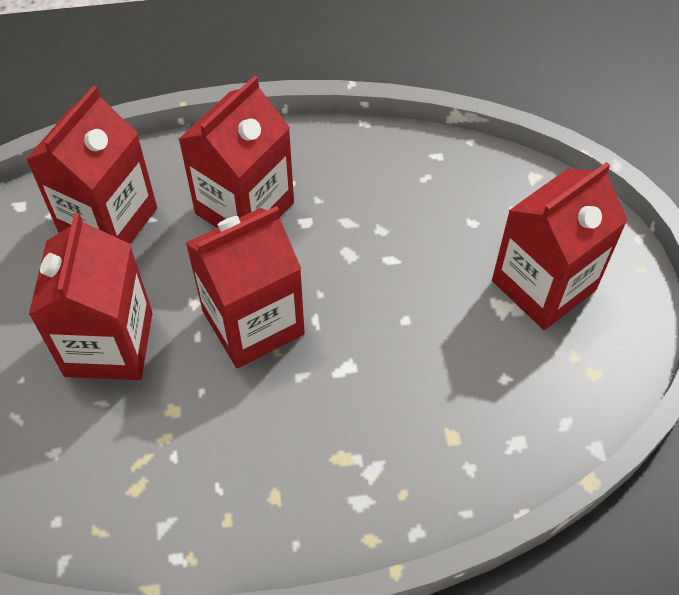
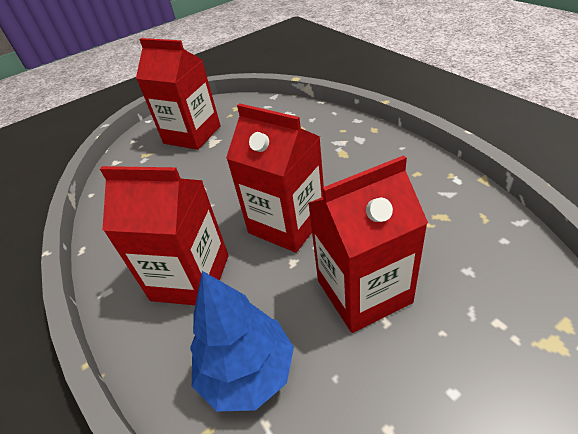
camera: 110 degrees left, 15 degrees down
red carton [26,86,157,244] -> blue tree [190,271,294,412]

